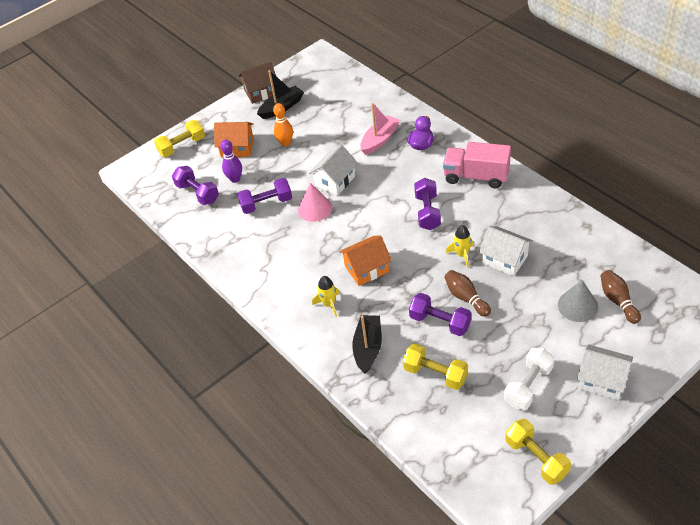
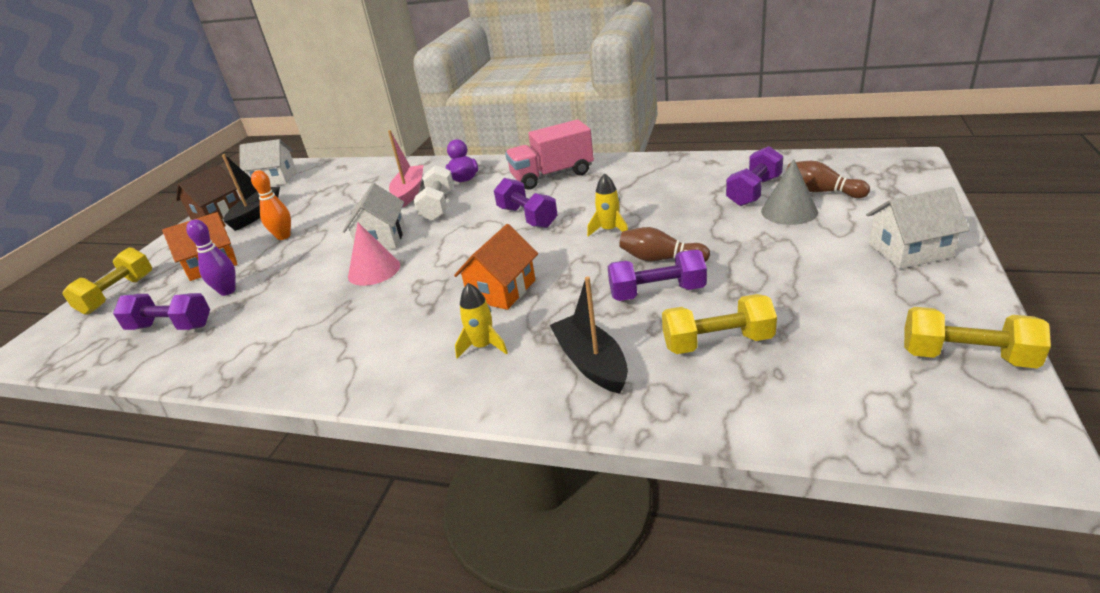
camera: 35 degrees left, 15 degrees down
purple dumbbell [237,178,292,214] -> purple dumbbell moved to [726,146,783,206]
white house [479,226,533,276] -> white house moved to [240,139,297,186]
white dumbbell [504,348,554,410] -> white dumbbell moved to [414,165,454,221]

